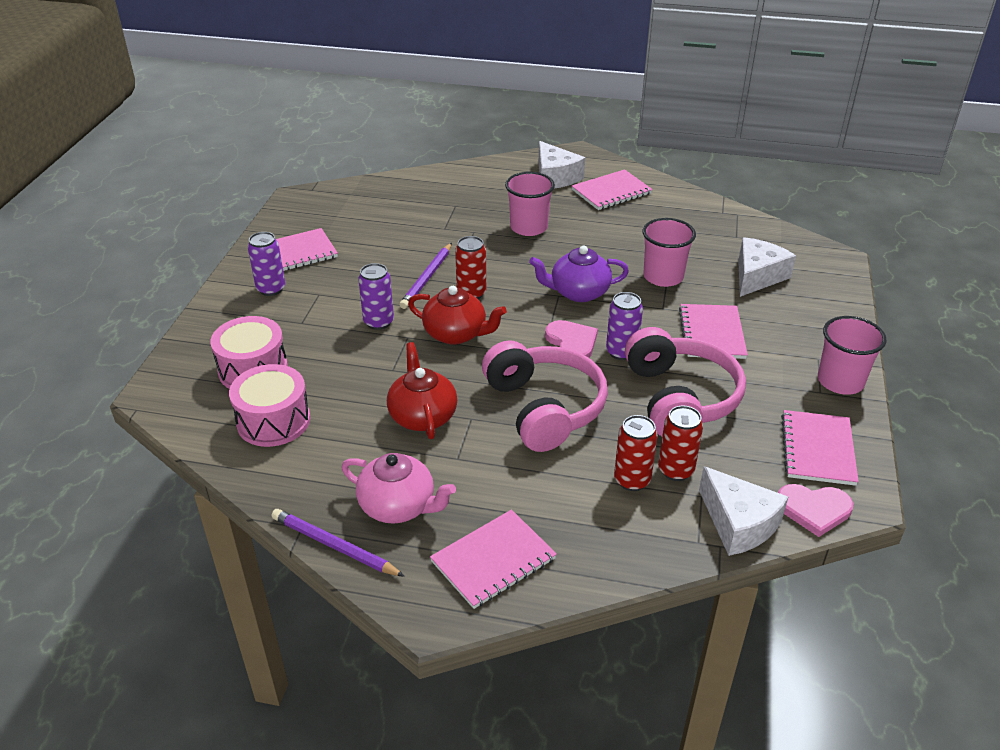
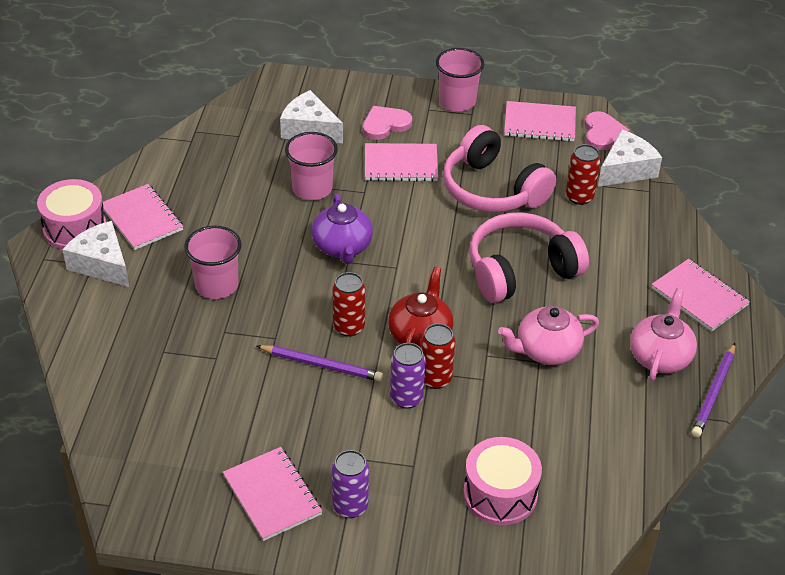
camera: 95 degrees left, 5 degrees up
pink drum [229,364,310,447] -> pink drum moved to [37,179,106,249]
red teapot [387,342,457,439] -> pink teapot [498,306,599,365]
white cheese [539,141,585,188] -> white cheese turned 105 degrees counterclockwise [62,221,129,287]
pink heart [545,320,598,358] -> pink heart moved to [363,106,412,140]
purple can [606,292,643,360] -> none
red can [614,415,658,491] -> red can moved to [421,324,455,389]
pink headphones [625,327,746,436] -> pink headphones turned 120 degrees counterclockwise [443,125,557,212]

